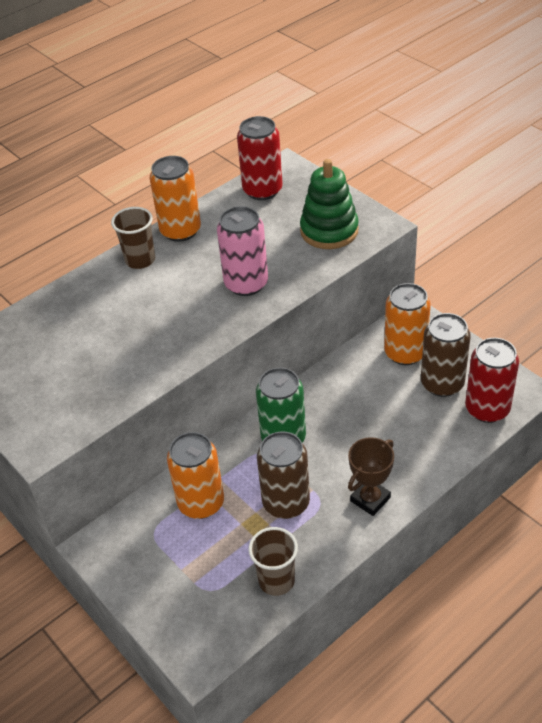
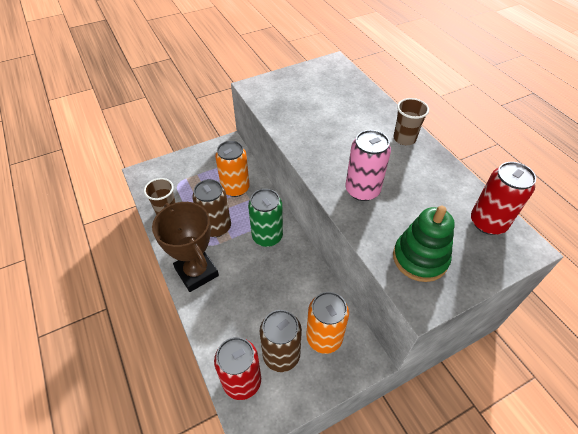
camera: 100 degrees right, 5 degrees up
orange can [150,156,201,242] -> none
brown trophy [348,437,394,516] -> brown trophy [152,202,219,292], size x1.63

